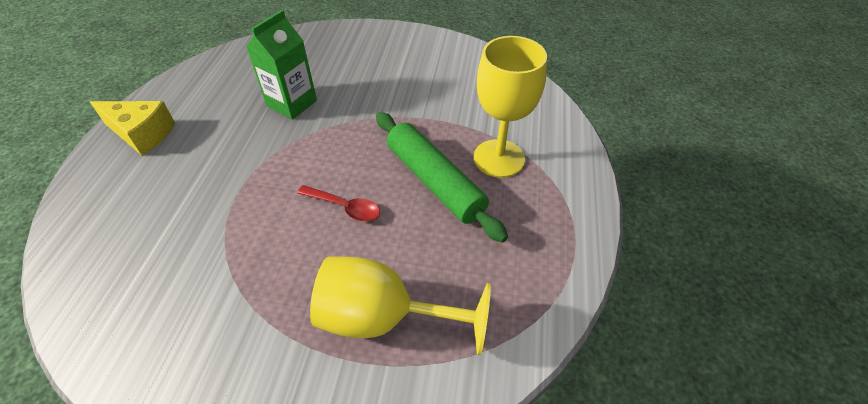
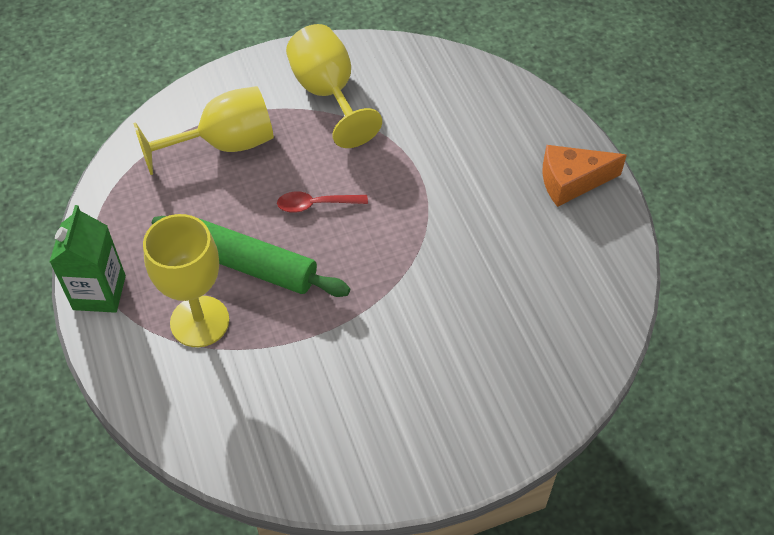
camera: 150 degrees right, 5 degrees up
yellow cheese [90,101,175,156] -> orange cheese [543,145,627,207]
green carton [246,10,317,120] -> green carton moved to [50,205,126,313]
none -> yellow goblet [286,24,382,148]

